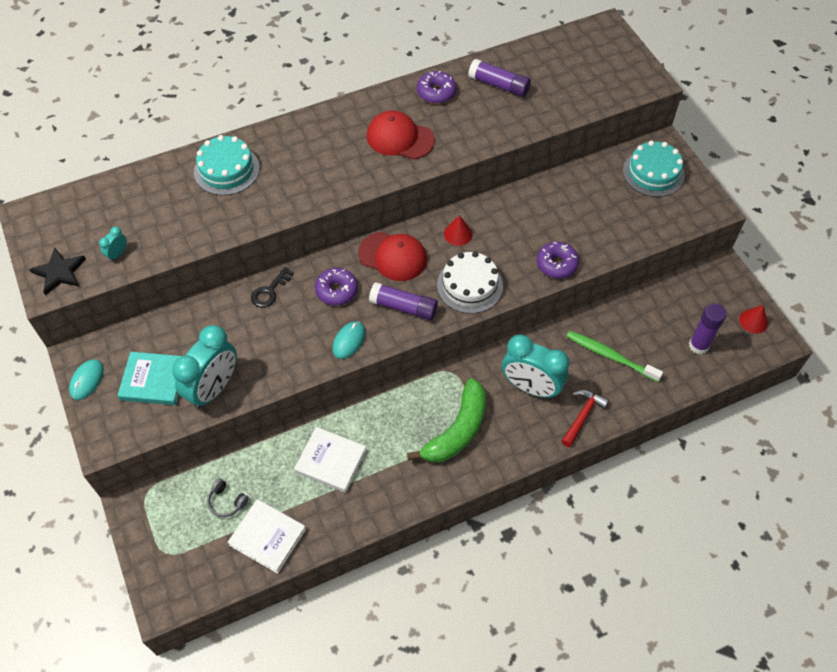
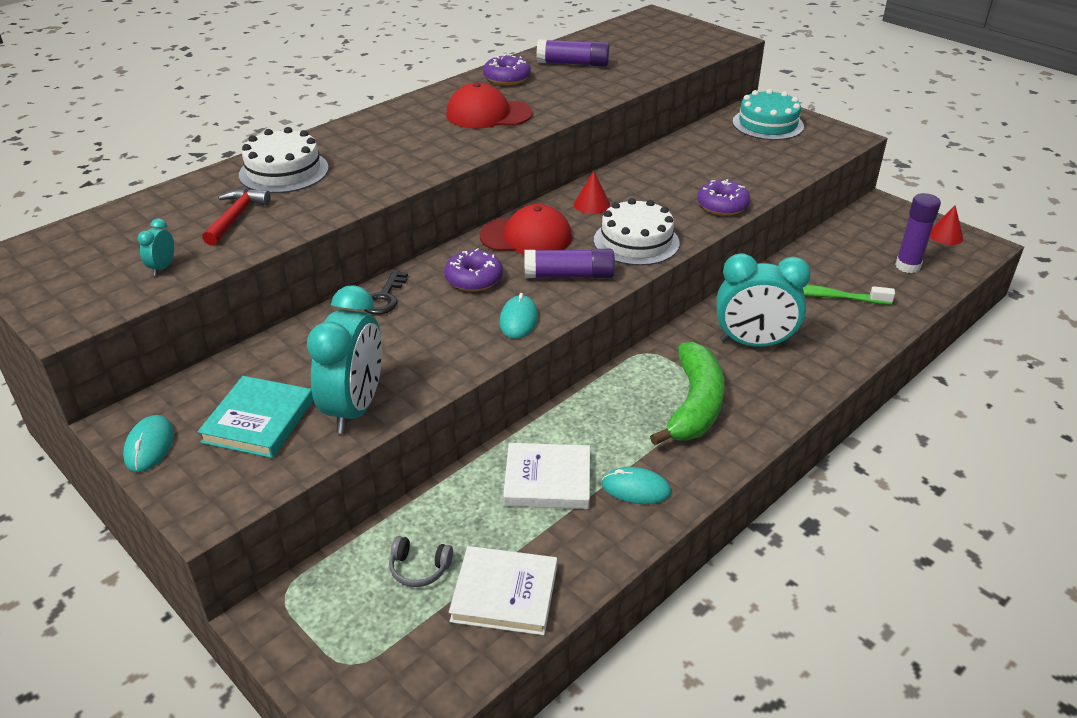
camera: 20 degrees left, 20 degrees down
black star [29,247,86,295] -> none
turquoise book [117,352,182,405] -> turquoise book turned 60 degrees counterclockwise [198,376,313,458]
turquoise cake [194,135,260,195] -> white cake [239,127,329,193]
red hammer [561,390,609,447] -> red hammer moved to [202,189,271,246]
none -> turquoise mouse [602,467,671,504]

